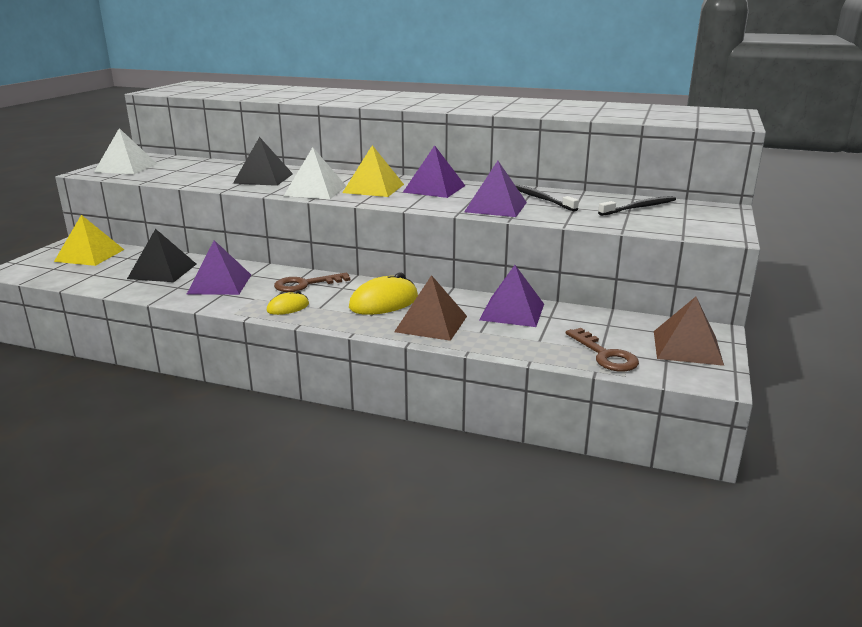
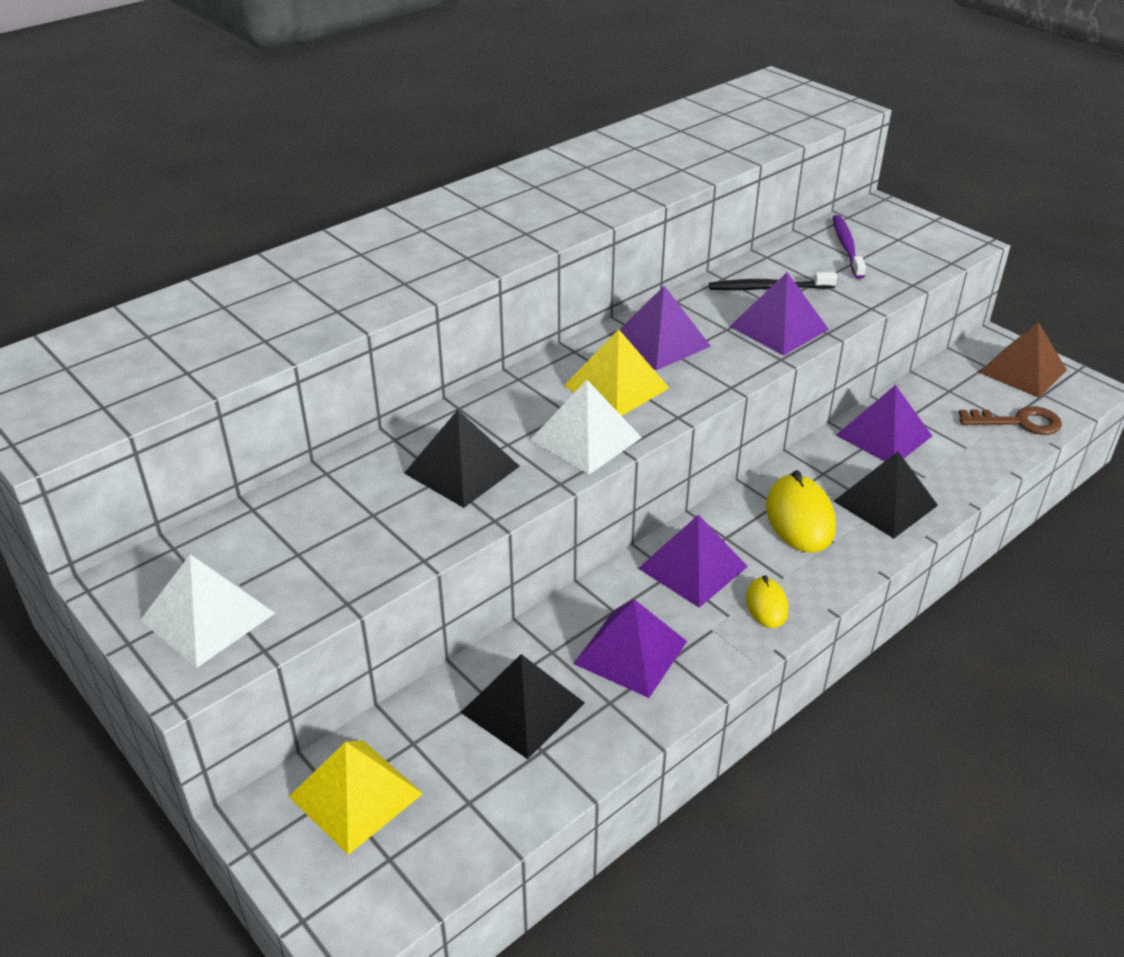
camera: 60 degrees left, 15 degrees up
brown key [274,272,350,292] -> purple pyramid [638,515,748,608]
brown pyramid [394,275,467,341] -> black pyramid [834,452,938,538]
black toothbrush [598,196,676,216] -> purple toothbrush [832,215,866,279]

